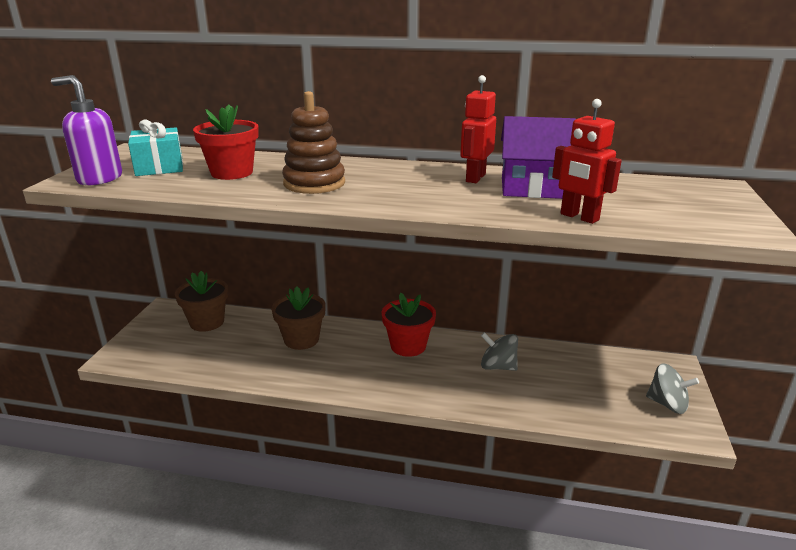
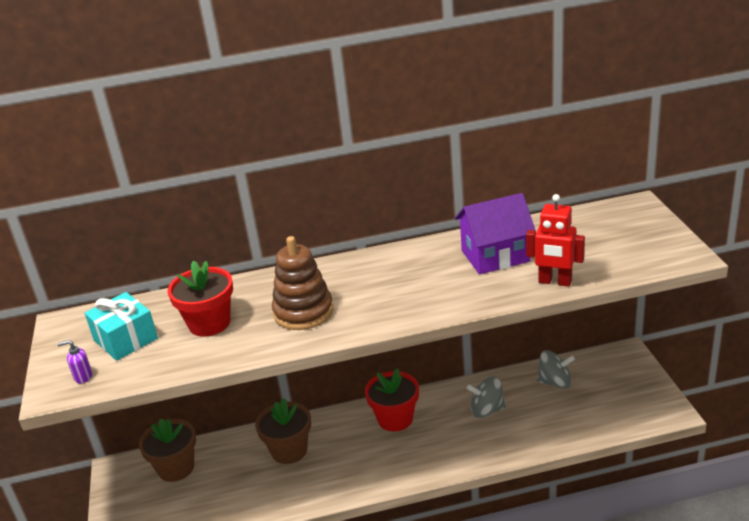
camera: 20 degrees left, 5 degrees up
purple soap dispenser [51,75,122,185] -> purple soap dispenser [57,340,92,384], size x0.44
red robot [460,75,496,183] -> none
grey spinning top [646,363,699,414] -> grey spinning top moved to [537,350,575,389]

